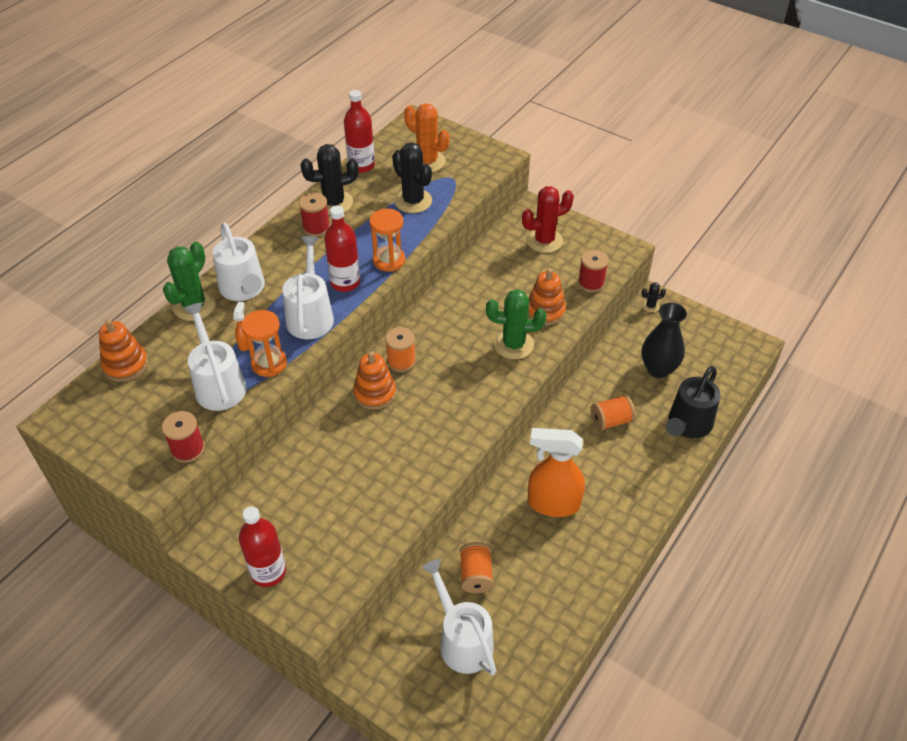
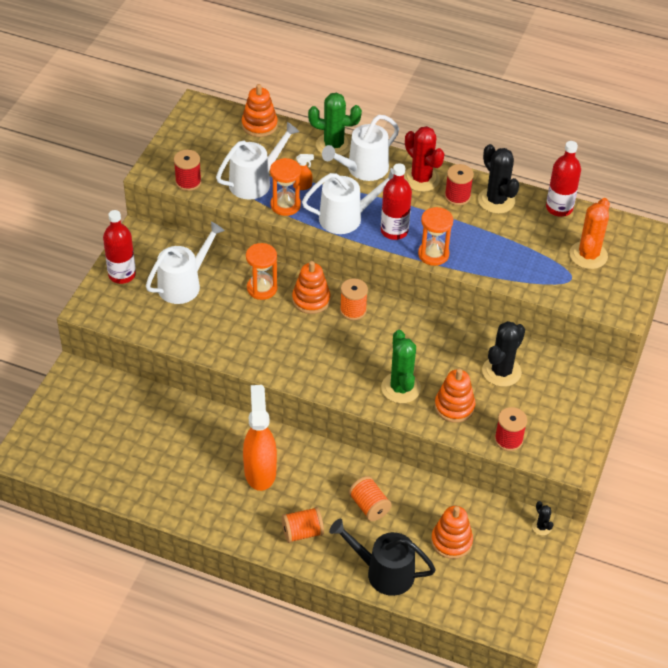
camera: 75 degrees right, 0 degrees up
black cactus [392,142,432,213] -> black cactus moved to [482,321,525,387]
white watering can [422,559,496,675] -> white watering can moved to [146,222,225,304]
orange spool [460,542,494,593] -> orange spool moved to [282,507,324,543]
red cactus [522,186,574,253] -> red cactus moved to [404,126,444,192]
black vase [641,303,687,378] -> orange stacking toy [431,506,473,559]
none -> orange hourglass [246,243,277,300]

